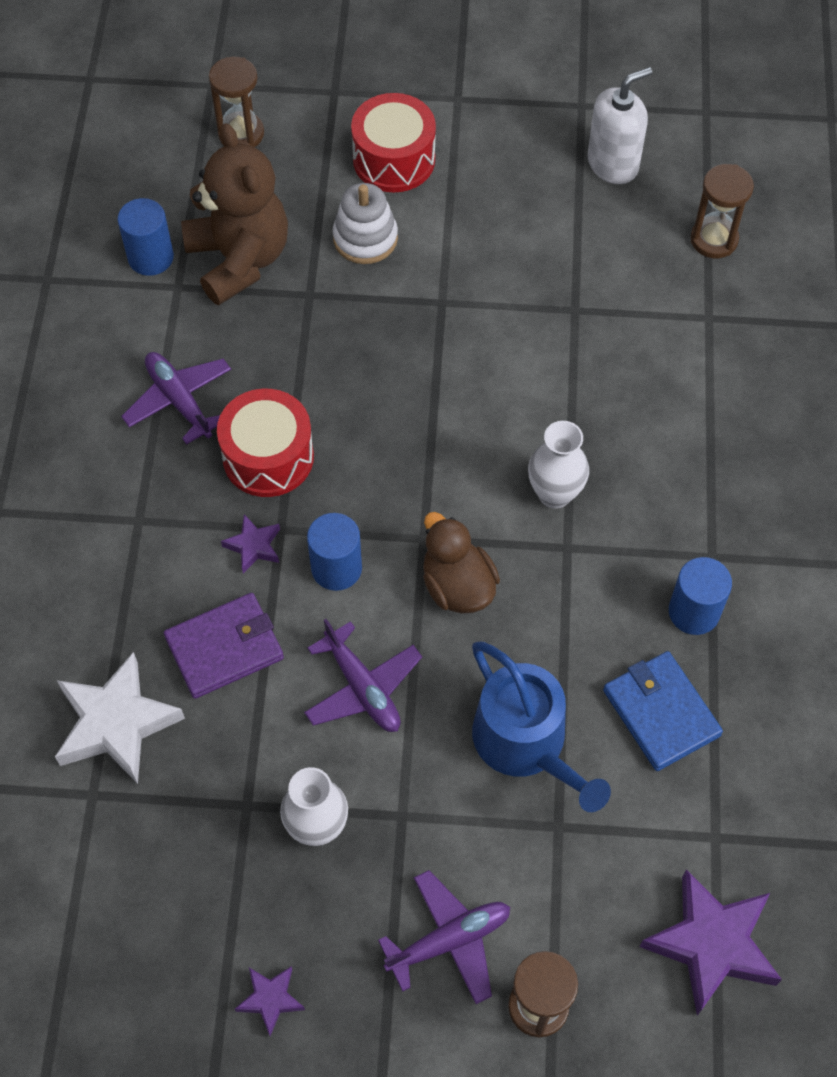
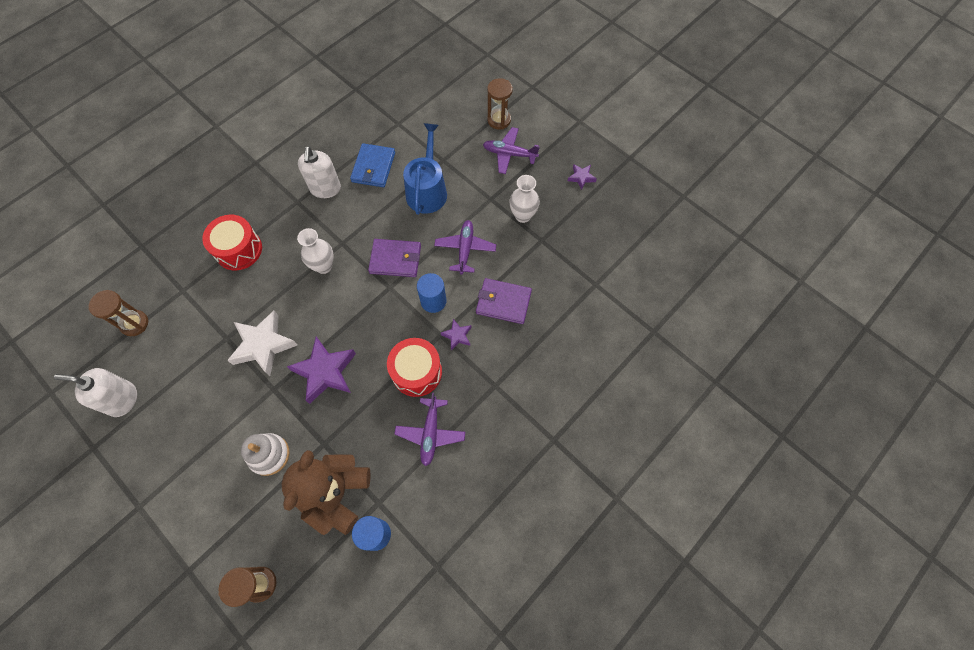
camera: 140 degrees left, 5 degrees up
white star [55,652,185,784] -> white star moved to [227,311,297,376]
red drum [351,93,436,192] -> red drum moved to [202,215,262,270]
brown duck [423,512,500,614] -> purple wallet [368,239,421,277]
purple star [639,869,782,1015] -> purple star moved to [287,337,356,404]
blue cylinder [669,557,732,635] -> white soap dispenser [298,146,341,198]

